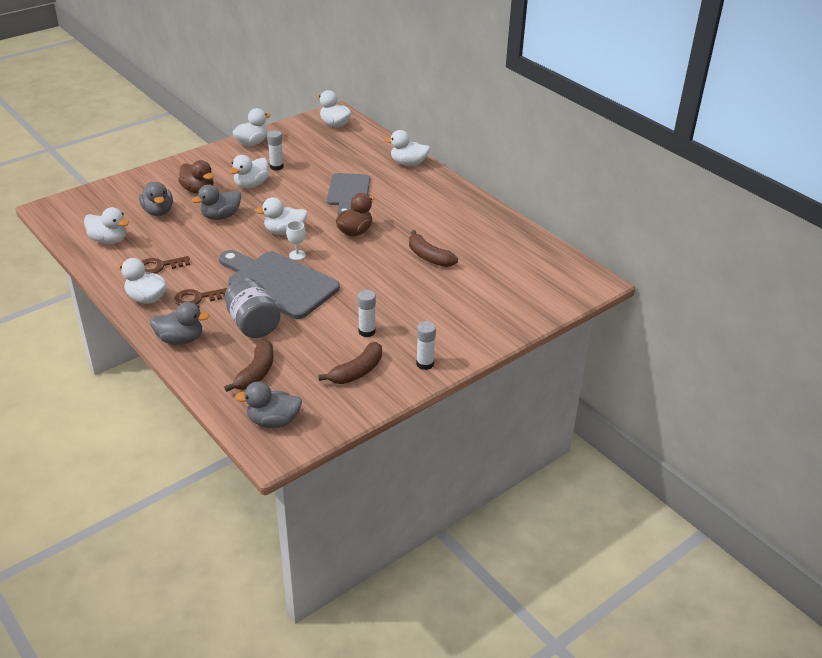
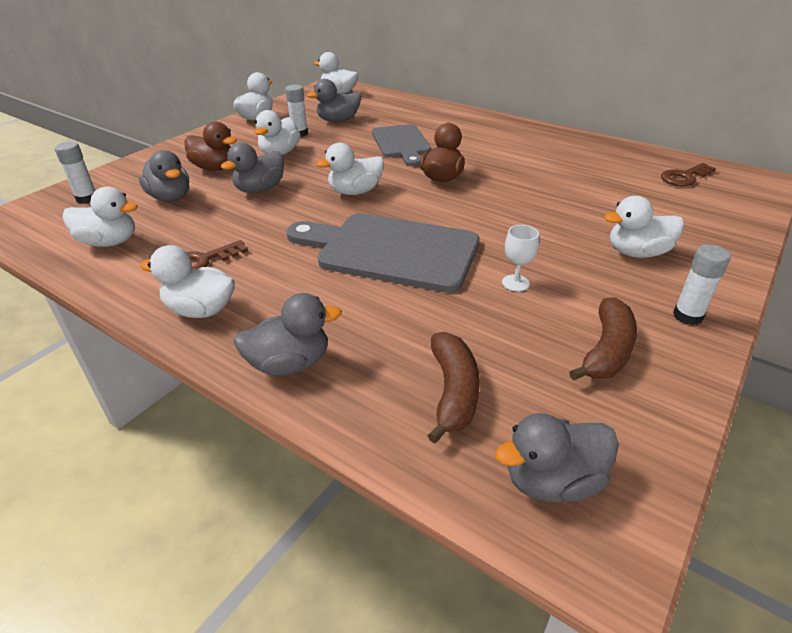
camera: 15 degrees left, 0 degrees up
brown key [174,288,227,305] -> brown key moved to [661,163,716,186]
grey jar [225,278,281,338] -> none
white goblet [286,221,306,260] -> white goblet moved to [502,225,539,292]
white glue stick [358,290,376,337] -> white glue stick moved to [54,142,96,204]
white duck [384,130,430,166] -> white duck moved to [604,196,684,258]
brown banana [409,230,458,267] -> none
none -> grey duck [306,79,361,122]

